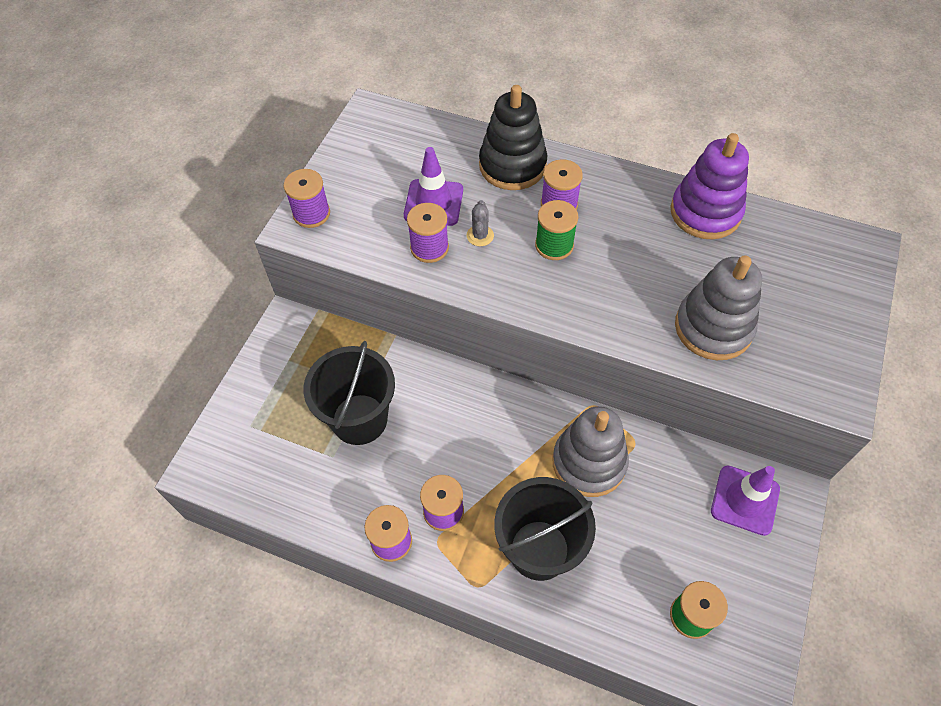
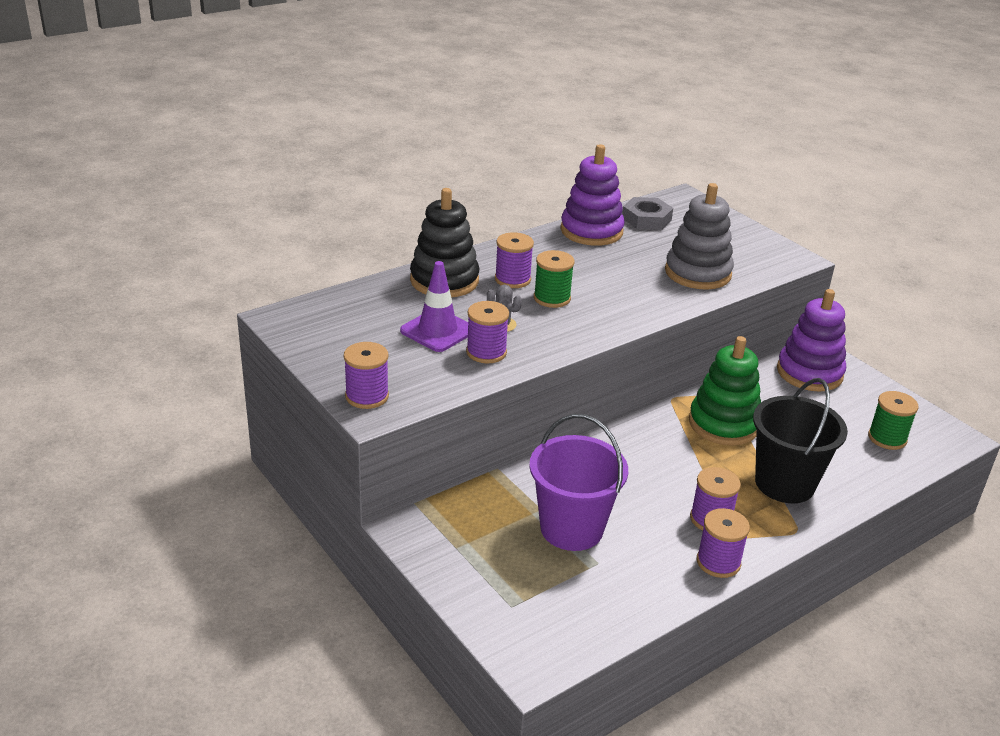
camera: 60 degrees left, 25 degrees down
black bucket [304,341,395,445] -> purple bucket [529,414,628,551]
grey stacking toy [552,406,629,497] -> green stacking toy [689,336,761,446]
purple traffic cone [711,466,780,536] -> purple stacking toy [777,289,846,392]
none -> grey nut [622,197,673,230]

